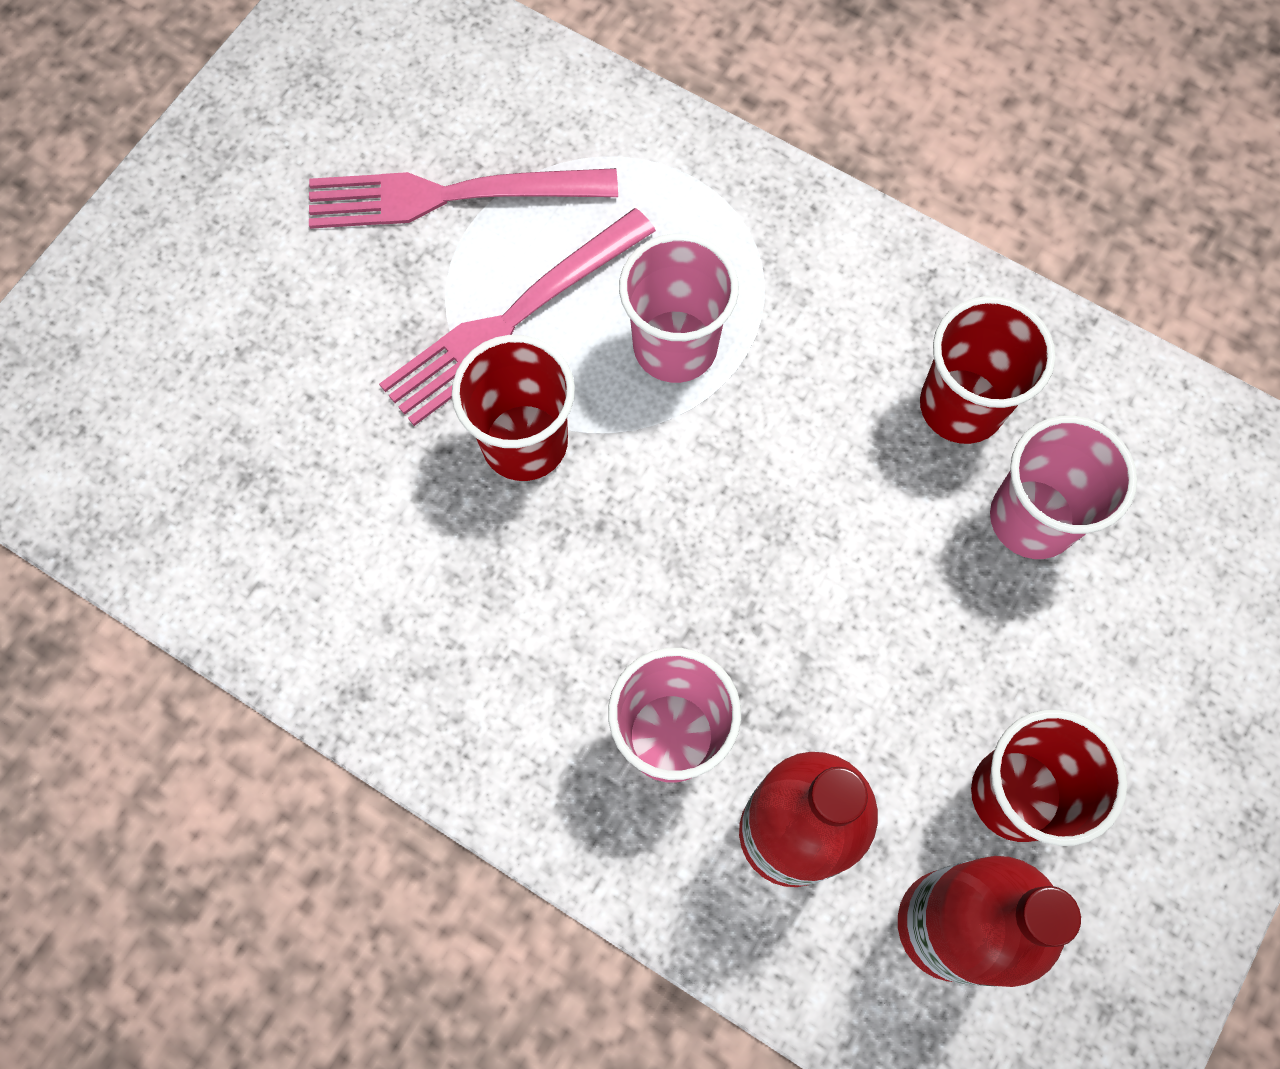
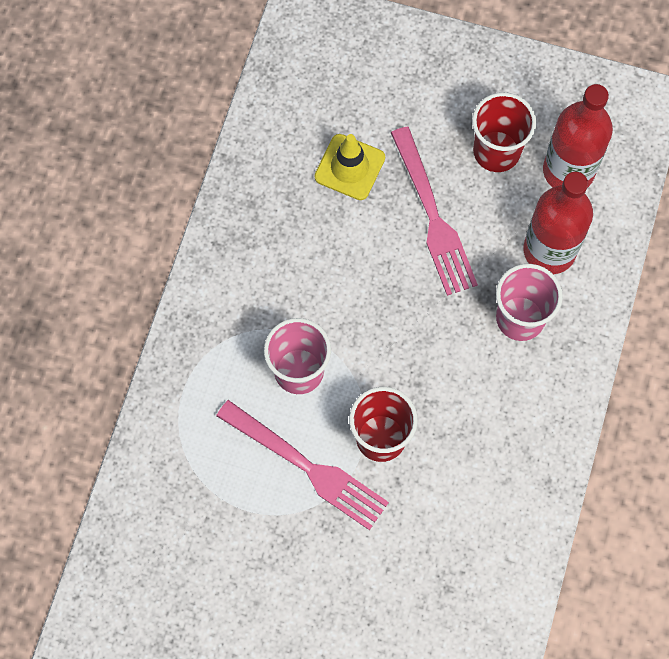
camera: 105 degrees left, 0 degrees up
pink fork [309,168,618,229] -> pink fork moved to [391,127,478,296]
red cup [920,296,1055,444] -> none
pink cup [990,416,1137,559] -> yellow traffic cone [314,134,385,200]

